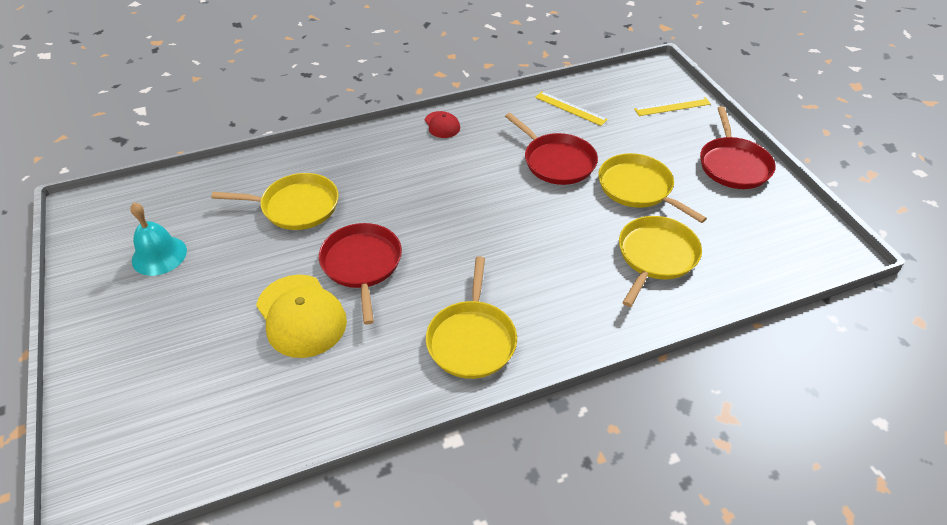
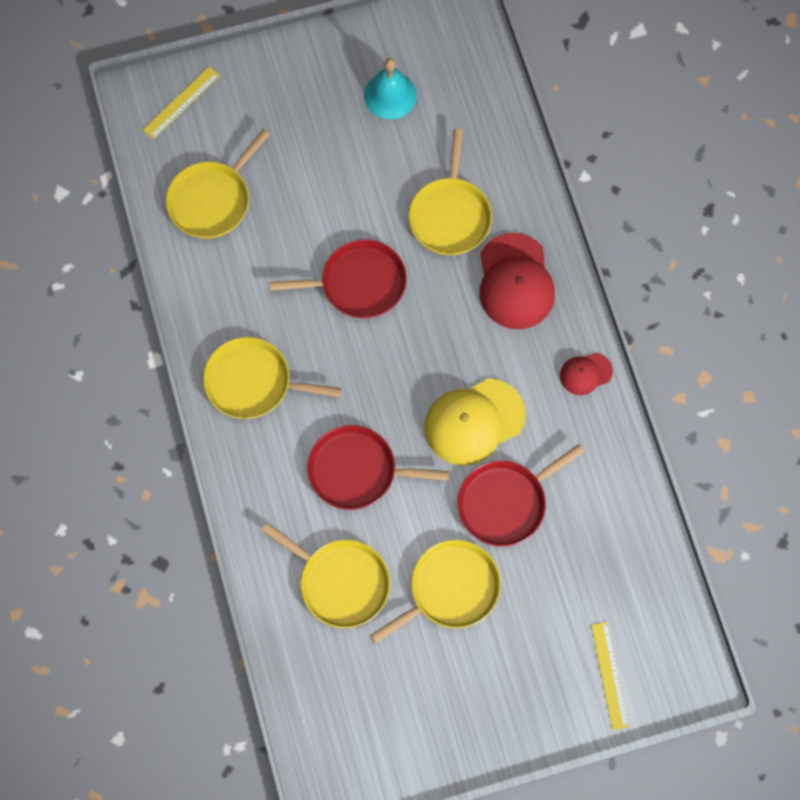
camera: 95 degrees right, 25 degrees up
yellow cap [256,275,347,358] -> yellow cap moved to [424,378,526,466]
yellow ruler [535,92,608,126] -> yellow ruler moved to [143,67,220,139]
red pan [700,106,775,189] -> red pan moved to [307,425,449,510]
none -> yellow pan [166,129,270,239]
none -> red cap [480,233,555,329]

